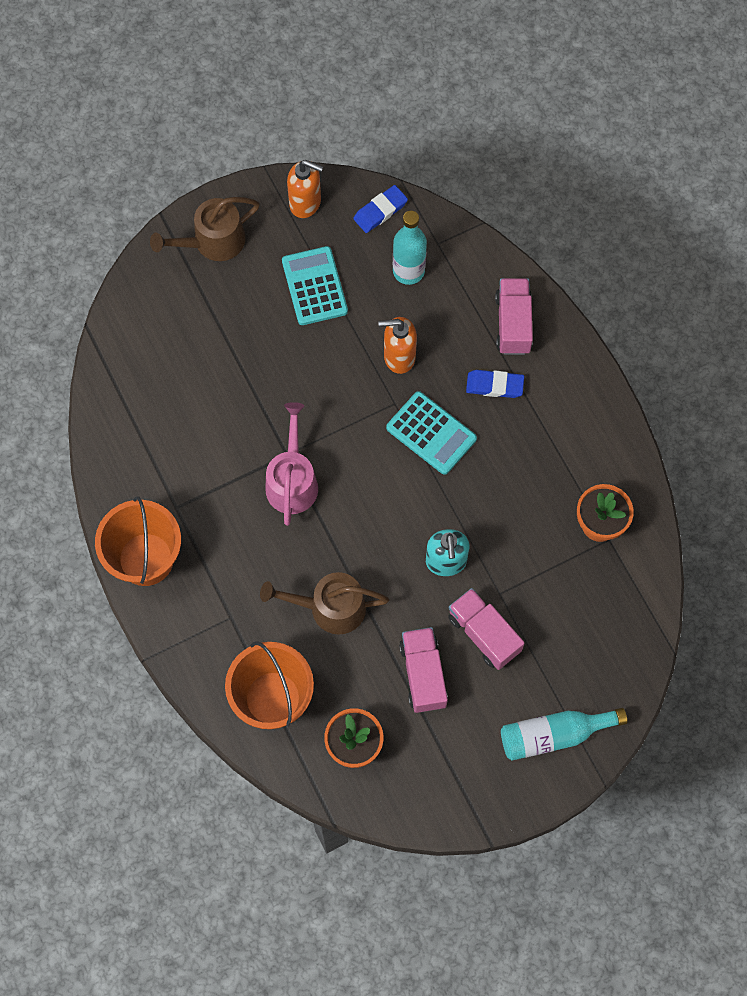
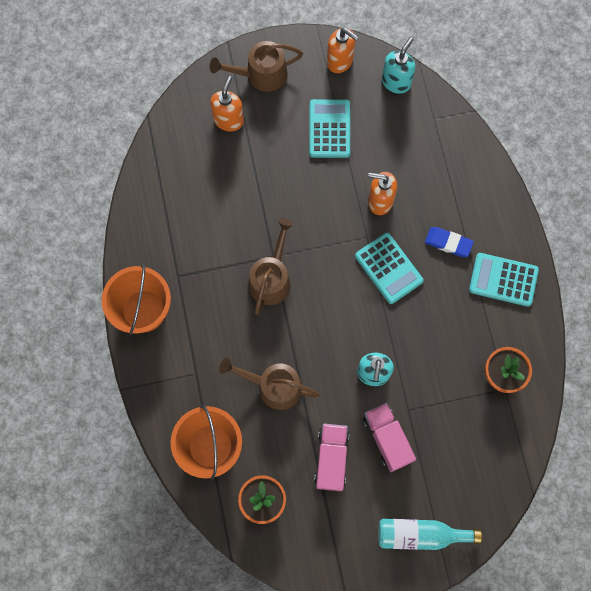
camera: 15 degrees right, 5 degrees up
pink watering can [265,402,318,526] -> brown watering can [249,219,294,315]
blue eraser [353,185,408,233] -> turquoise soap dispenser [382,37,415,94]
turquoise bottle [393,211,427,285] -> none
pink truck [495,278,533,355] -> none
none -> orange soap dispenser [210,76,244,132]
none -> turquoise calculator [469,253,539,307]

